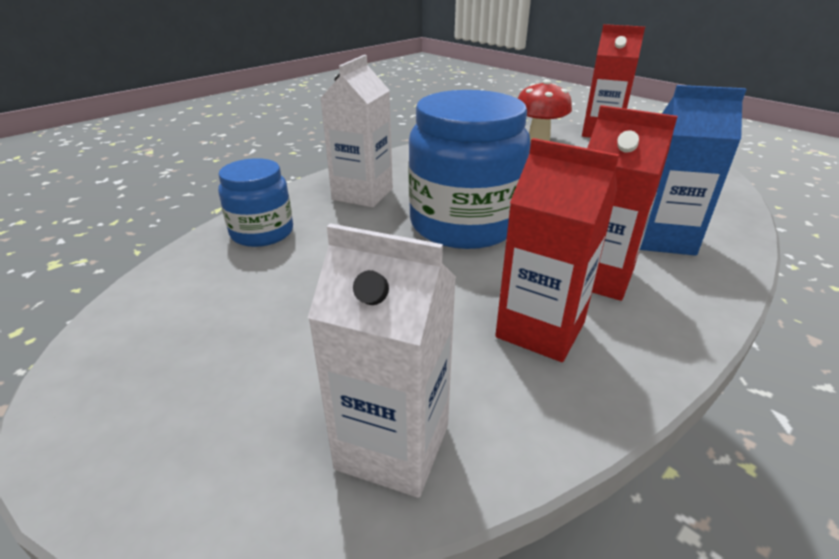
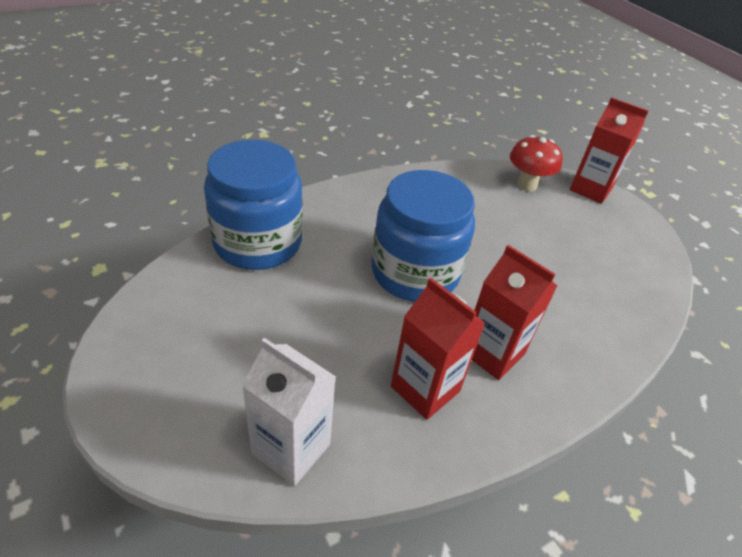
camera: 10 degrees right, 10 degrees up
blue jar [218,158,293,247] -> blue jar [204,140,303,270], size x1.80
white carton [320,55,393,207] -> none
blue carton [640,85,747,256] -> none

